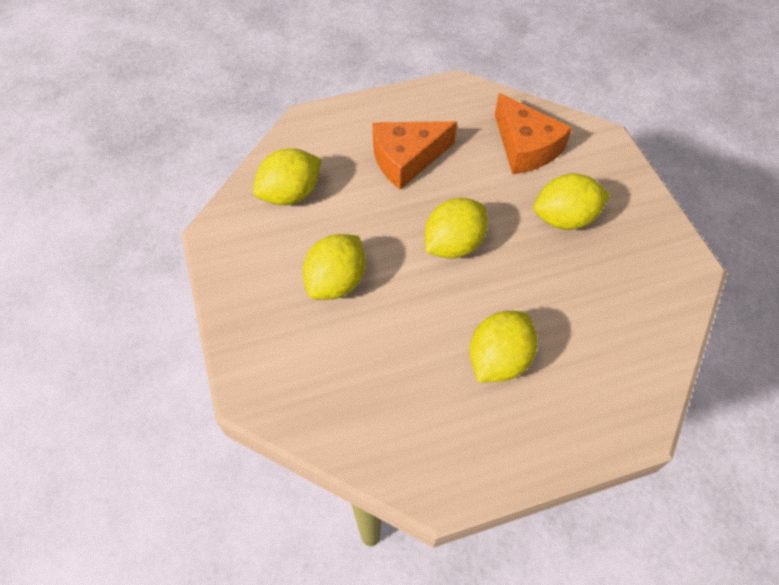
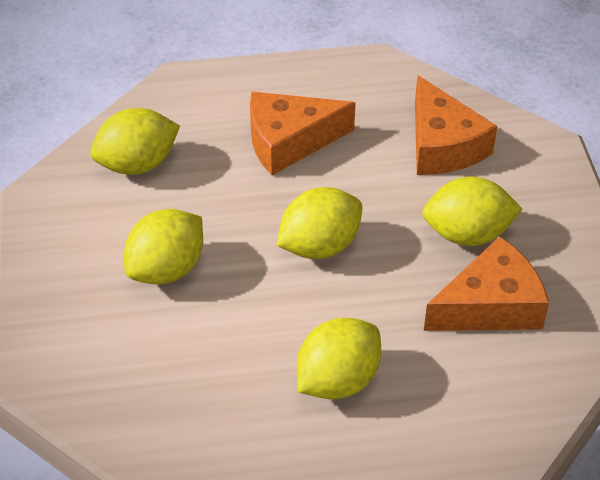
camera: 10 degrees right, 10 degrees down
none -> orange cheese [424,236,549,331]

